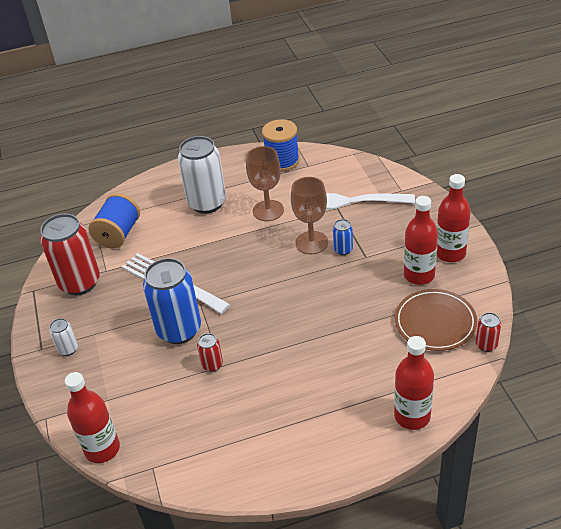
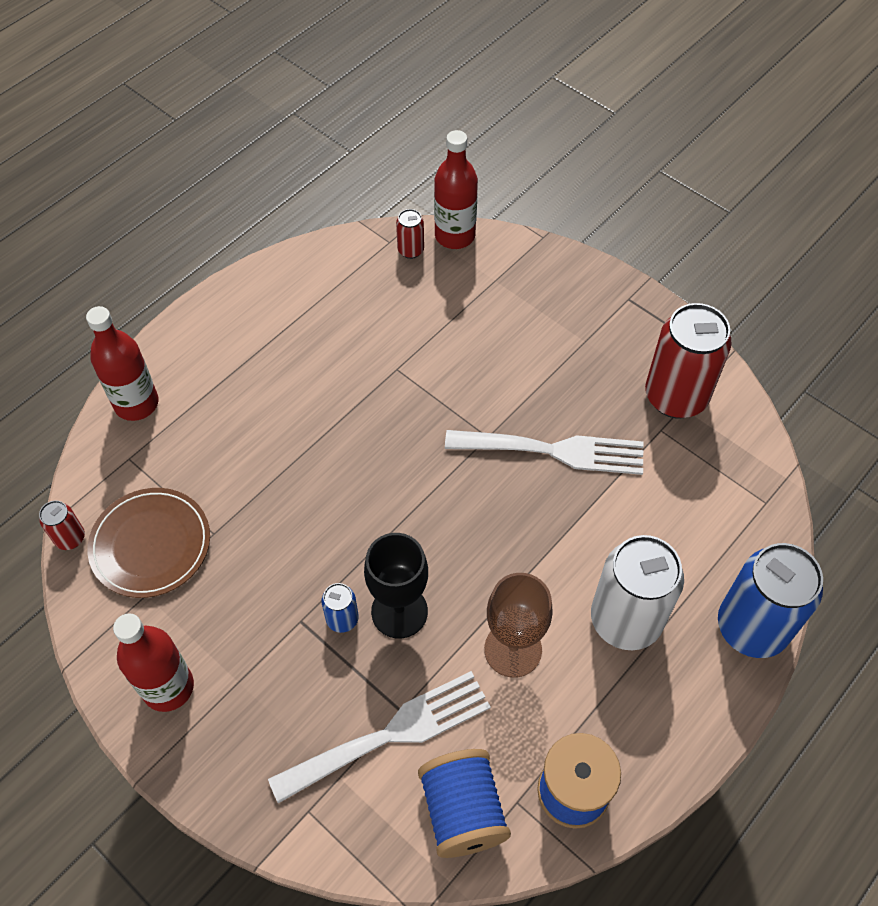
camera: 145 degrees right, 15 degrees up
white can [50,318,78,356] -> none
blue spool [89,193,140,249] -> blue spool moved to [418,749,511,858]
blue can [143,258,201,344] -> blue can moved to [718,543,823,658]
red can [197,333,223,372] -> red can moved to [396,209,424,259]
brown goblet [291,177,328,254] -> black goblet [364,533,428,639]
red bottle [404,196,438,285] -> none

